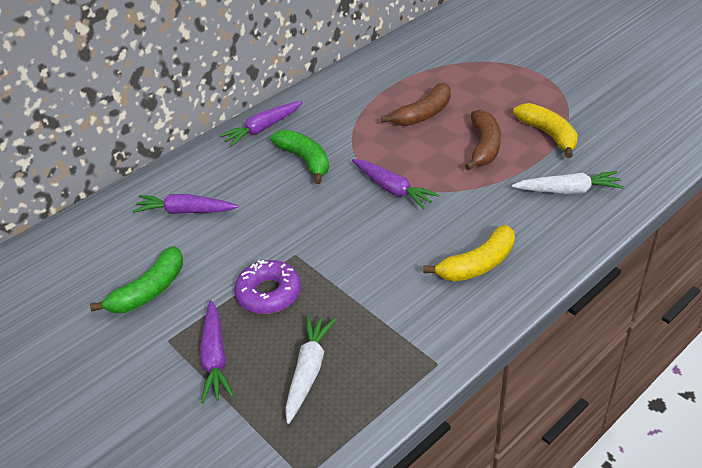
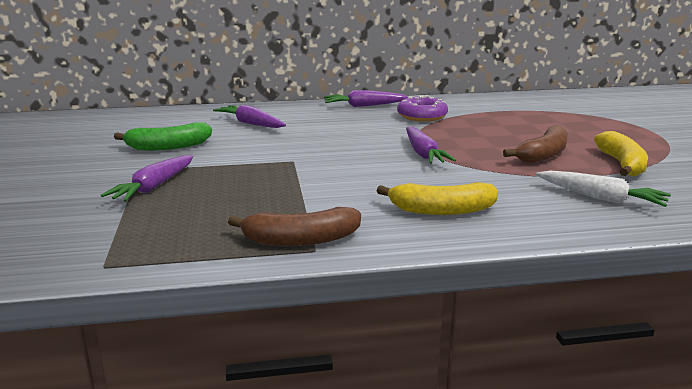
camera: 30 degrees right, 20 degrees down
purple donut [234,260,301,314] -> purple donut moved to [397,95,448,122]
green banana [271,130,329,184] -> none
white carrot [285,315,336,424] -> none
brown banana [381,83,451,126] -> brown banana moved to [228,207,361,246]

